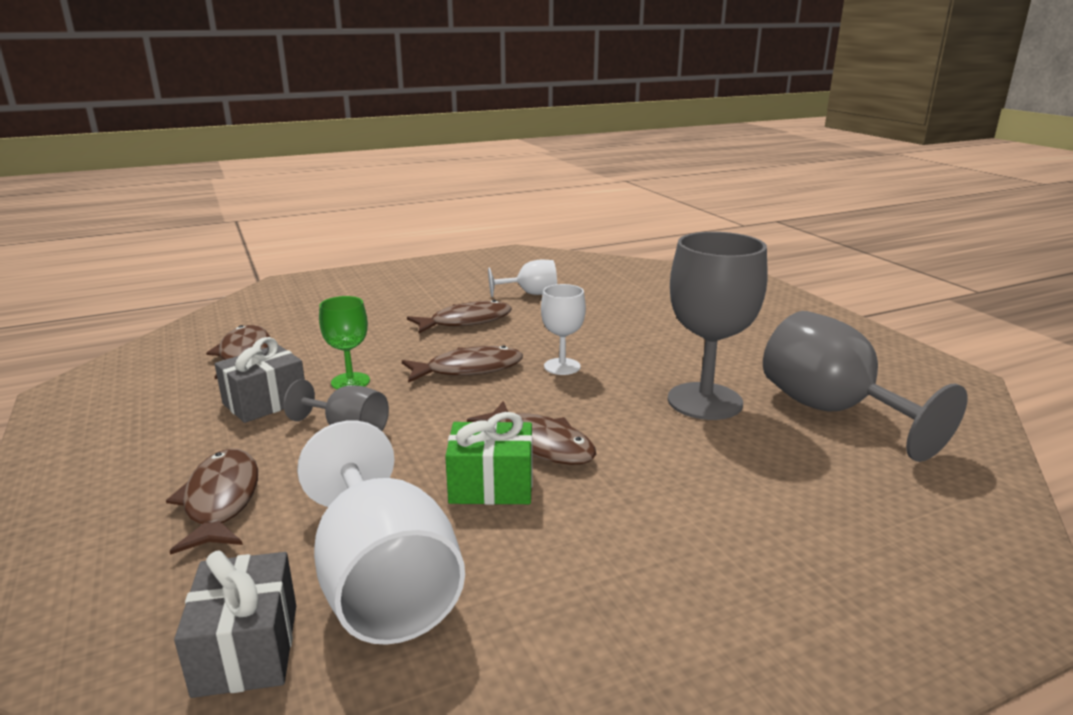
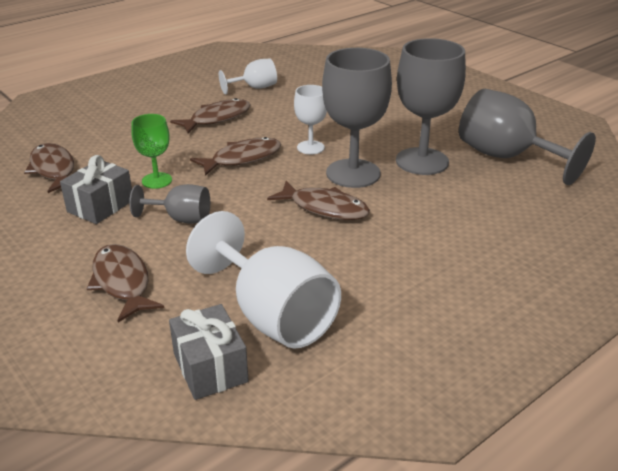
camera: 15 degrees left, 10 degrees up
green gift [445,412,533,505] -> none
none -> grey goblet [322,48,392,188]

